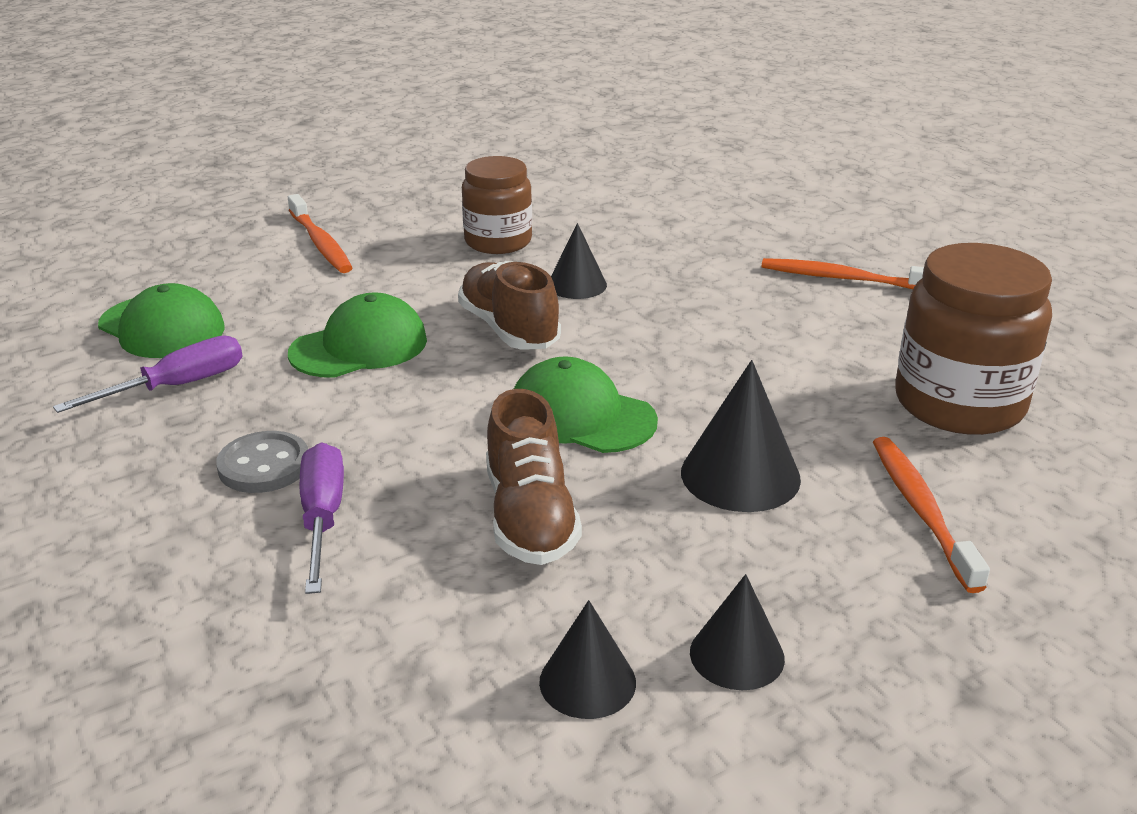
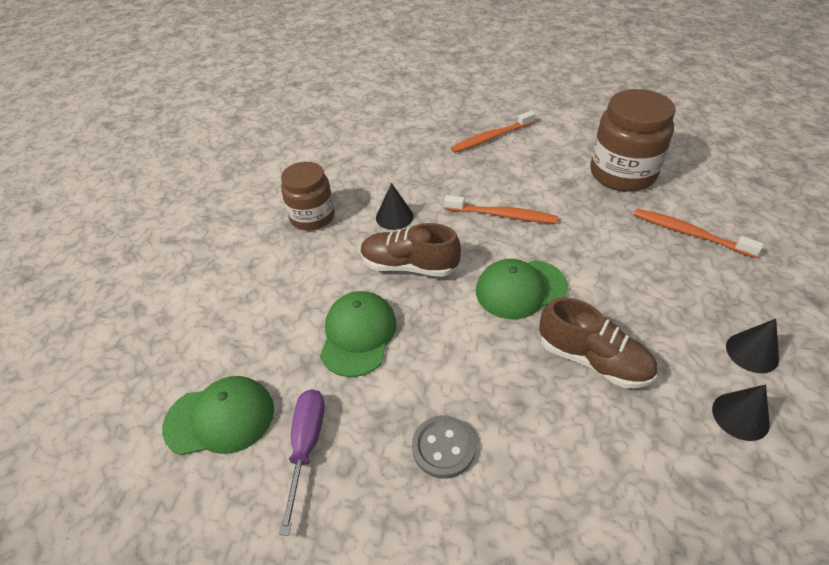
camera: 45 degrees left, 15 degrees up
orange toothbrush [288,194,353,273] -> orange toothbrush moved to [444,195,558,224]
purple screwdriver [300,442,344,594] -> none
black cone [681,360,801,512] -> none

